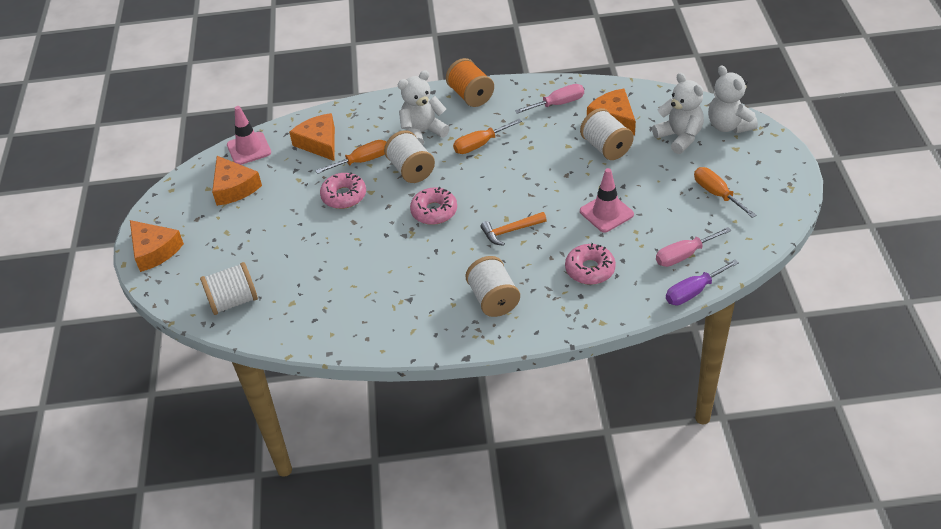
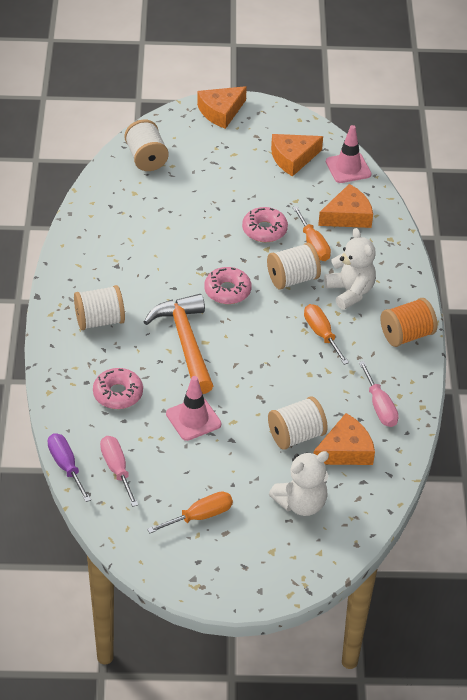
camera: 90 degrees right, 0 degrees up
orange hammer [480,212,547,246] -> orange hammer [144,294,213,394], size x1.88
white teddy bear [708,65,758,133] -> none

